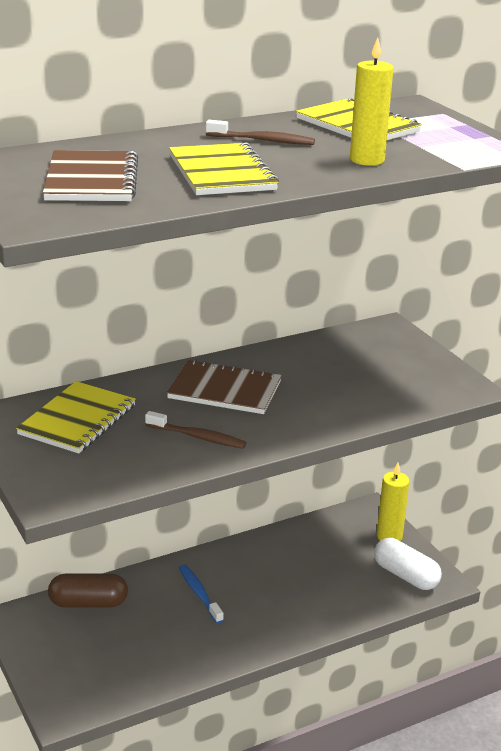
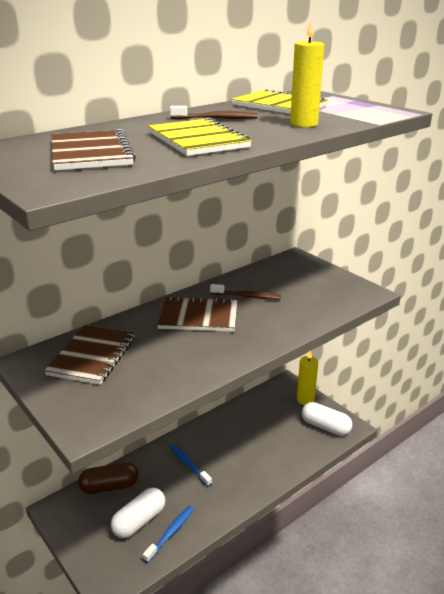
camera: 10 degrees left, 0 degrees up
yellow notebook [16,381,136,454] -> brown notebook [44,325,135,385]
brown toothbrush [145,411,247,449] -> brown toothbrush moved to [210,284,281,300]
none -> white capsule [111,488,165,538]
none -> blue toothbrush [143,506,194,563]

